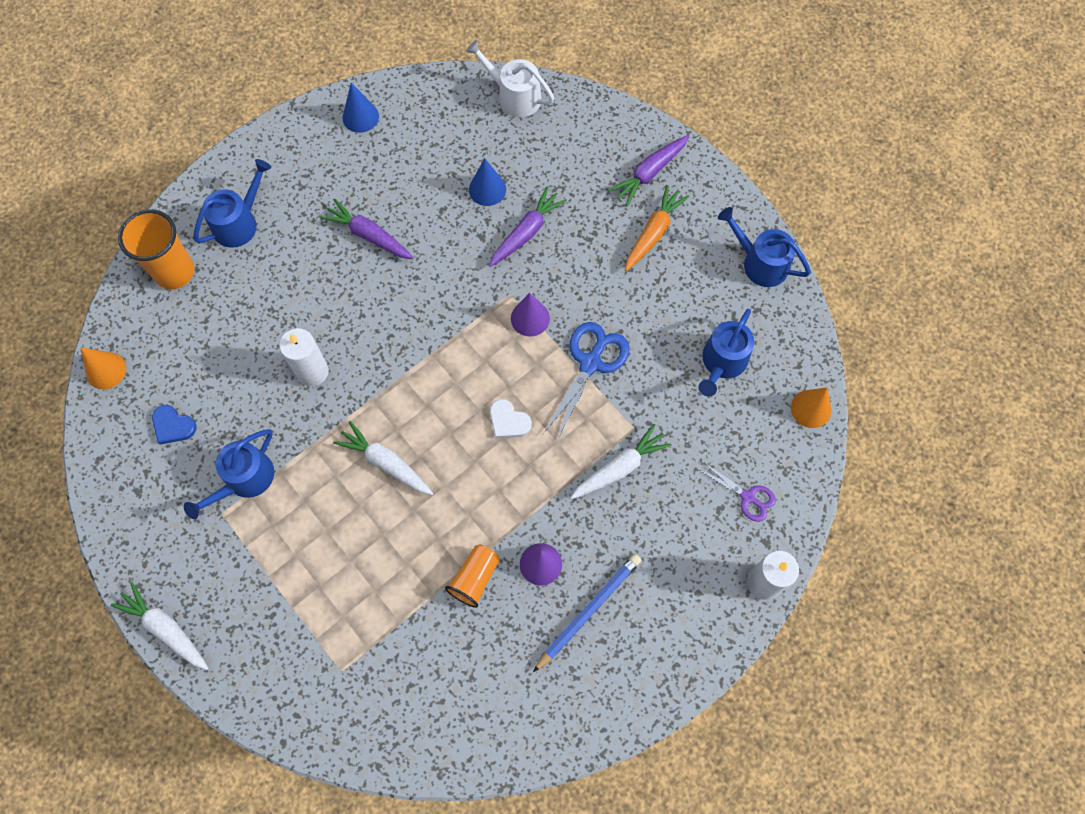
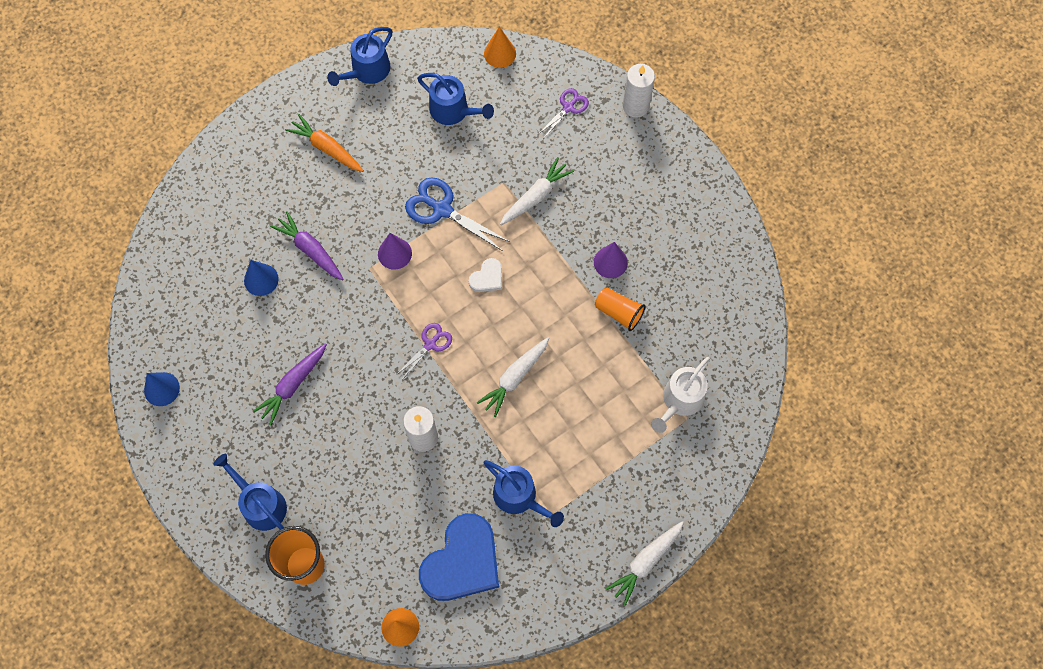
camera: 85 degrees left, 0 degrees up
blue heart [152,405,197,445] -> blue heart [419,513,499,601], size x2.20
white watering can [466,40,554,118] -> white watering can moved to [651,357,710,433]
blue pencil [533,554,641,672] -> none
white carrot [570,424,671,499] -> white carrot turned 75 degrees clockwise [500,157,574,225]
purple carrot [609,135,689,206] -> none
none -> purple scissors [396,323,452,381]

